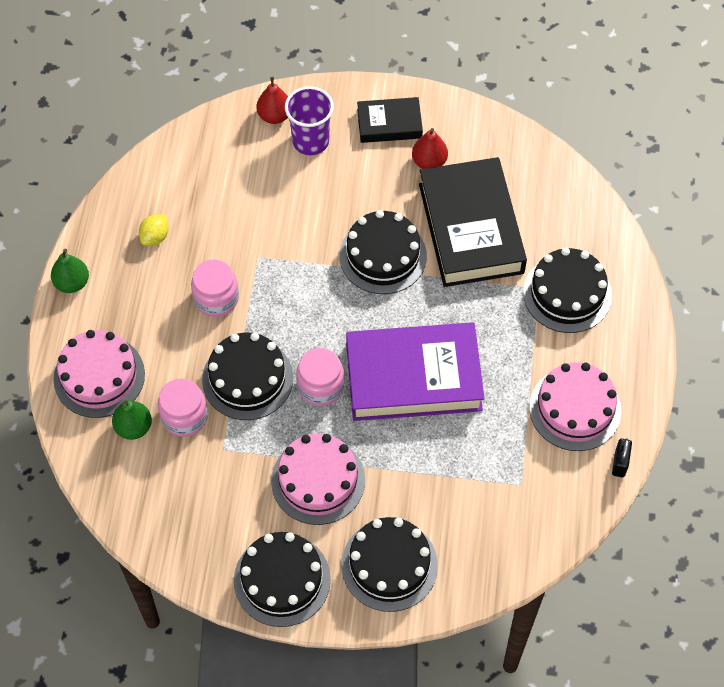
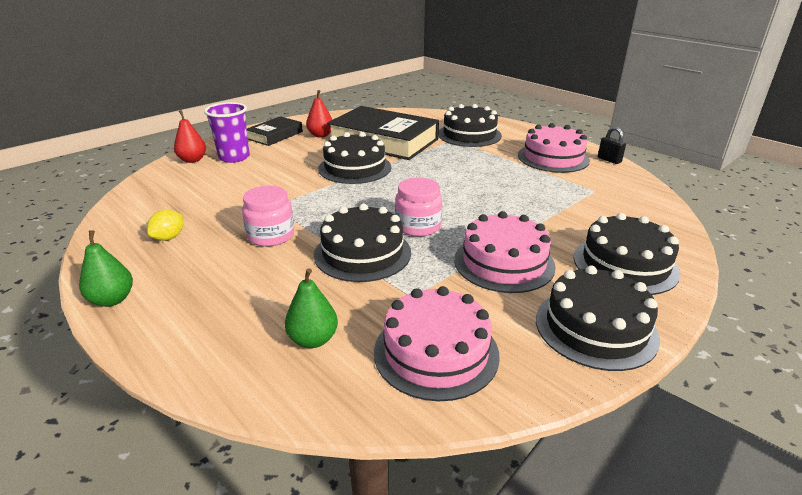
camera: 50 degrees left, 30 degrees down
pink cake [53,330,145,418] -> pink cake moved to [374,286,500,401]
yellow lemon [139,214,169,246] -> yellow lemon turned 45 degrees clockwise [147,210,183,241]
pink jar [158,378,208,437] -> none
purple book [346,322,485,421] -> none

